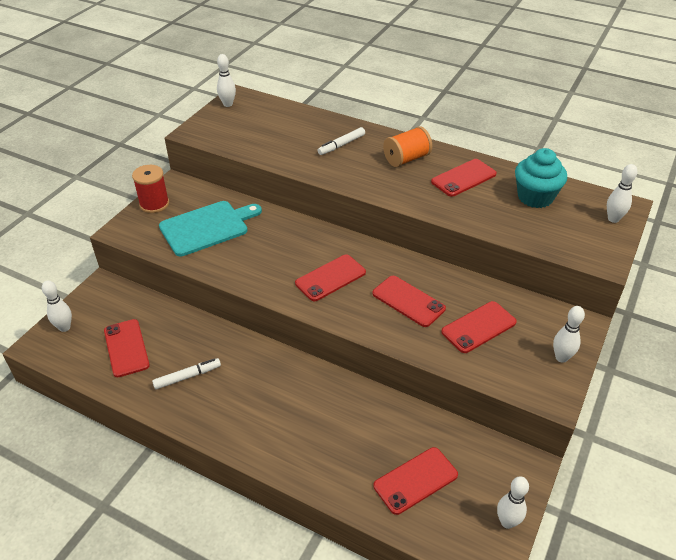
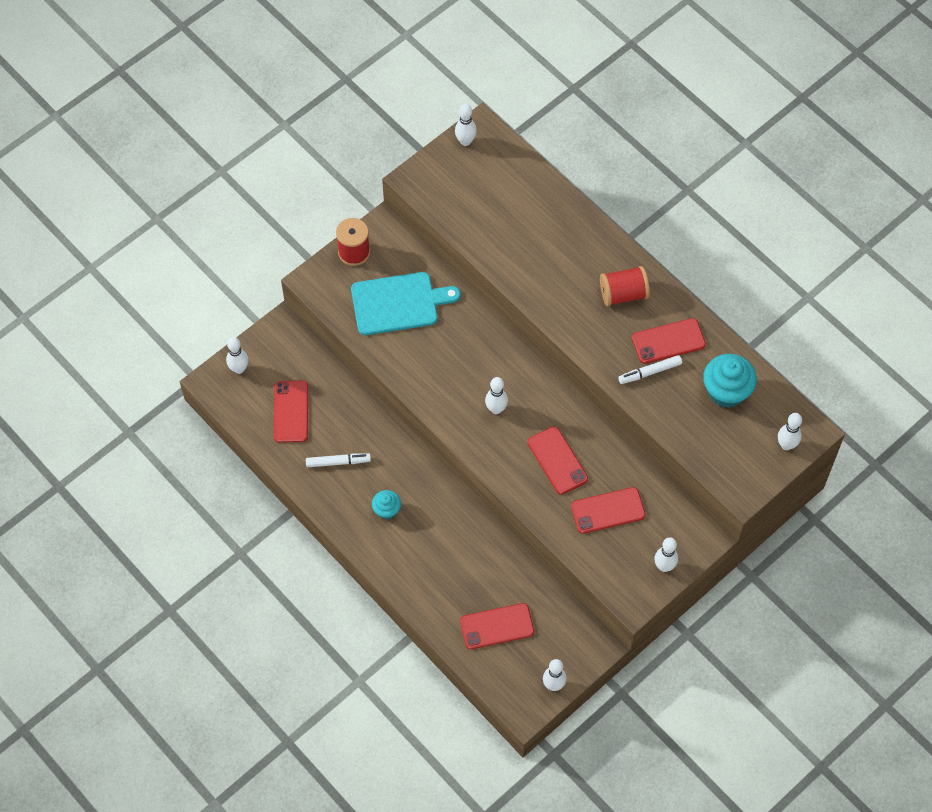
camera: 20 degrees right, 20 degrees up
red phone [295,254,366,301] -> white bowling pin [485,377,508,414]
white marker [317,127,365,155] -> white marker moved to [618,355,682,384]
orange spool [383,126,432,167] -> red spool [600,266,650,306]
none -> turquoise cupcake [372,490,401,519]

